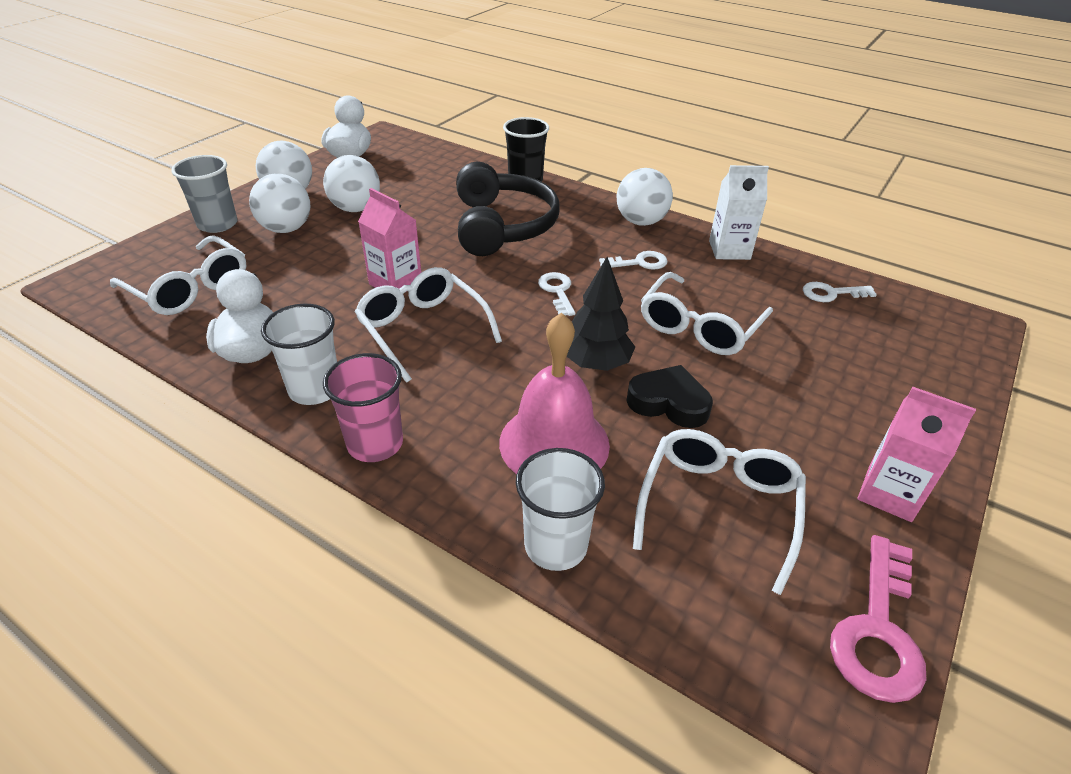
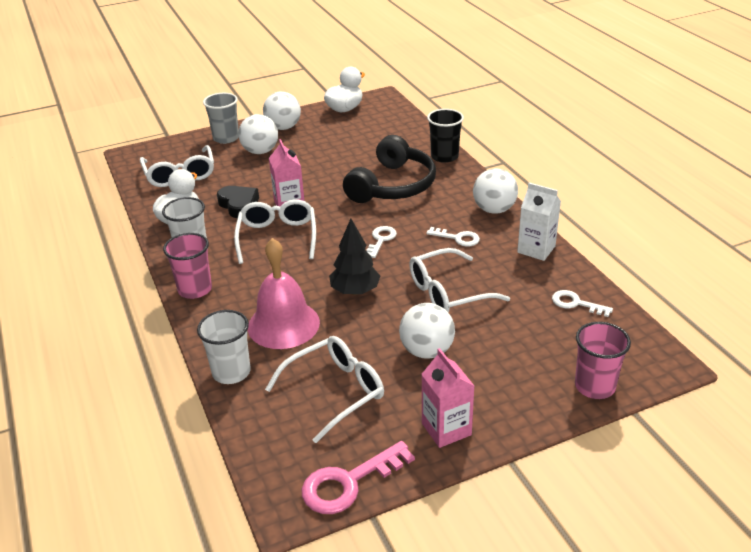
camera: 35 degrees right, 5 degrees down
white ball [323,155,380,212] -> white ball moved to [399,303,455,359]
black heart [626,365,713,428] -> black heart moved to [217,186,259,218]
none -> pink cup [575,322,631,399]

